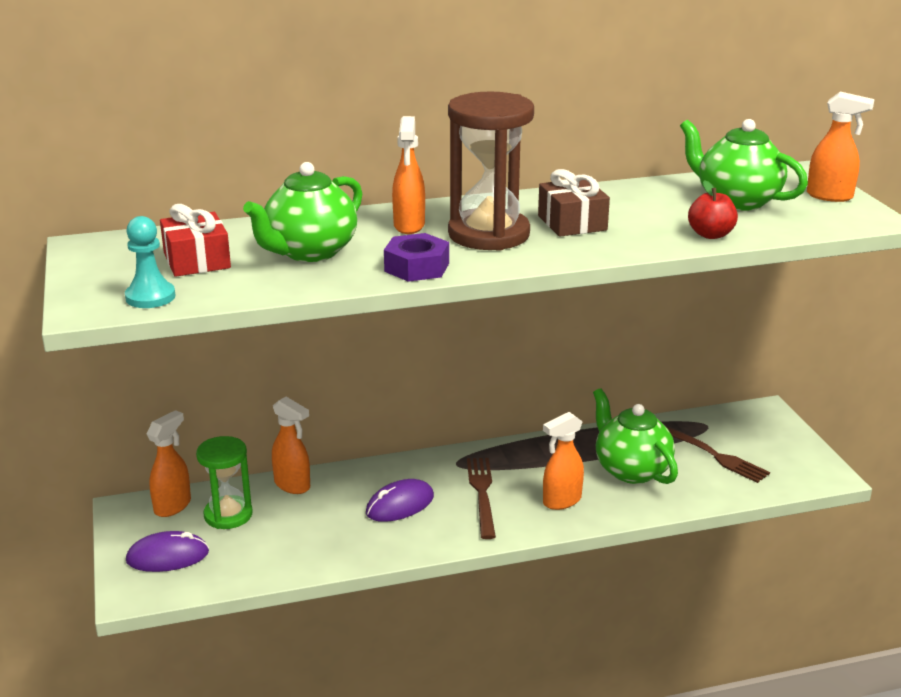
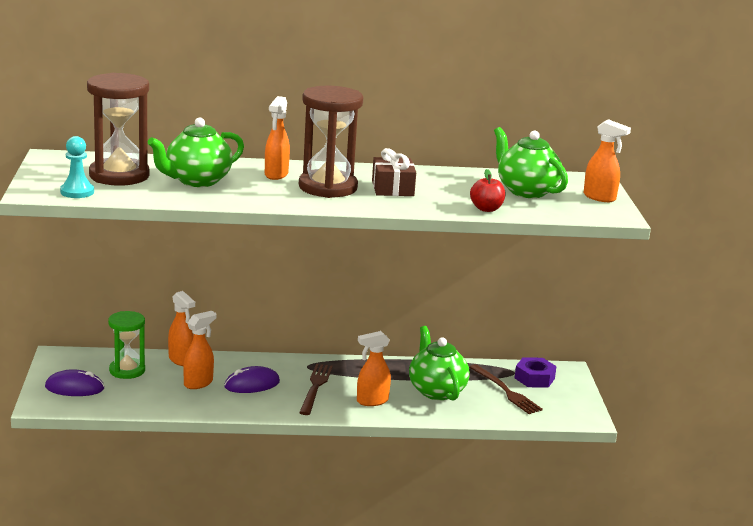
camera: 10 degrees right, 5 degrees down
orange spray bottle [147,410,191,517] -> orange spray bottle moved to [183,311,217,389]
red gift [160,204,231,277] -> brown hourglass [87,73,150,186]
purple nut [384,233,449,282] -> purple nut moved to [515,357,557,388]

